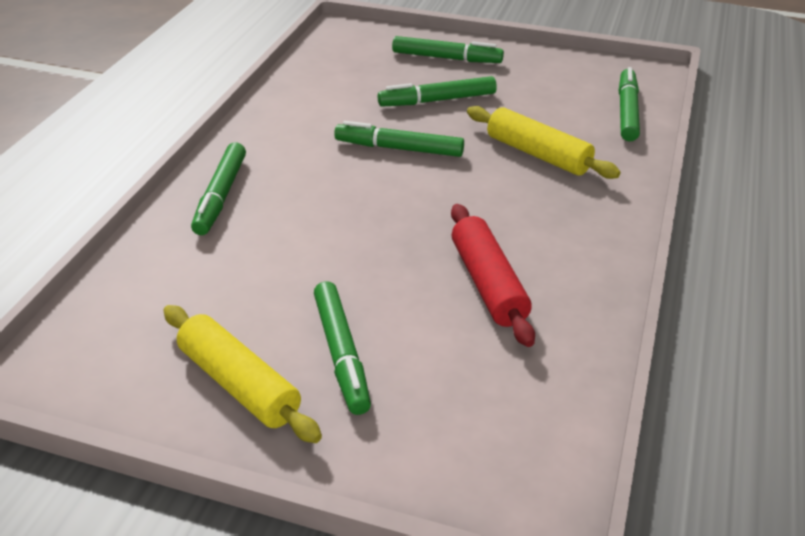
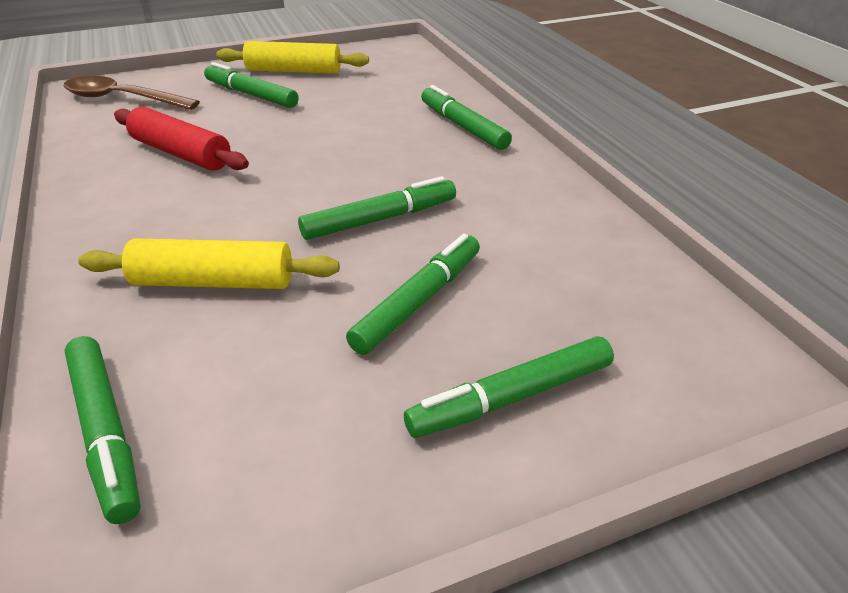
camera: 140 degrees right, 0 degrees up
none -> brown spoon [64,76,200,110]

